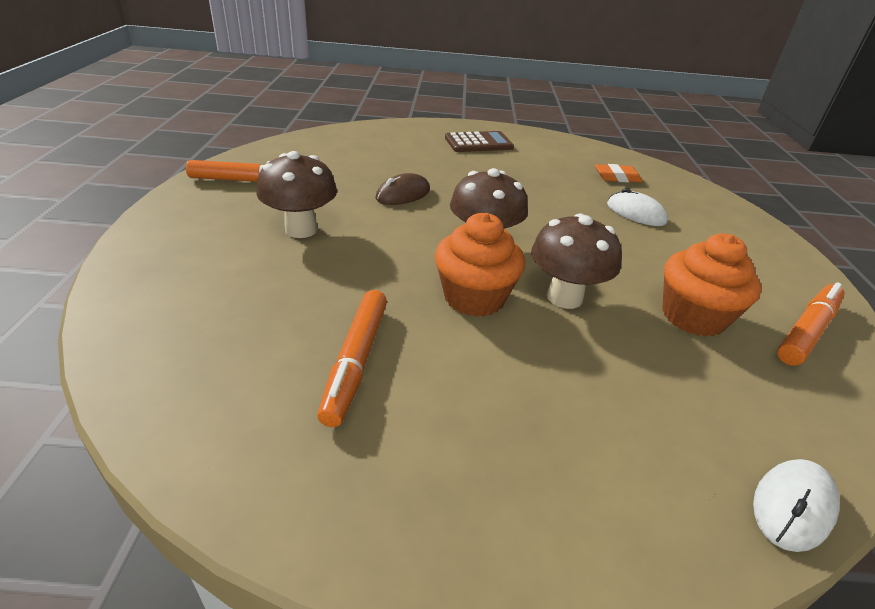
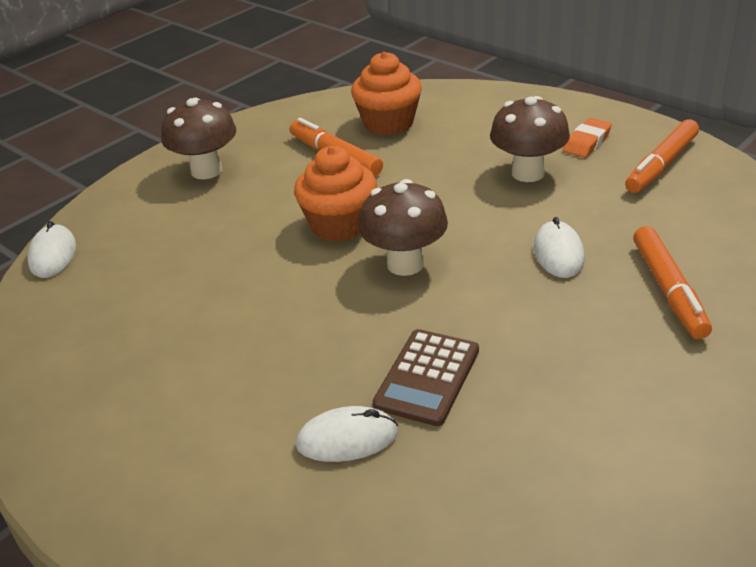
camera: 135 degrees right, 0 degrees up
brown mouse [376,173,430,205] -> white mouse [534,217,585,278]
brown calculator [445,131,514,152] -> brown calculator moved to [372,329,479,426]
brown mushroom [531,214,622,309] -> brown mushroom moved to [161,98,236,179]
orange eraser [595,164,643,183] -> orange eraser moved to [563,118,612,158]
orange cupcake [662,234,762,337] -> orange cupcake moved to [351,52,422,136]
orange marker [777,282,845,366] -> orange marker moved to [633,226,712,339]

